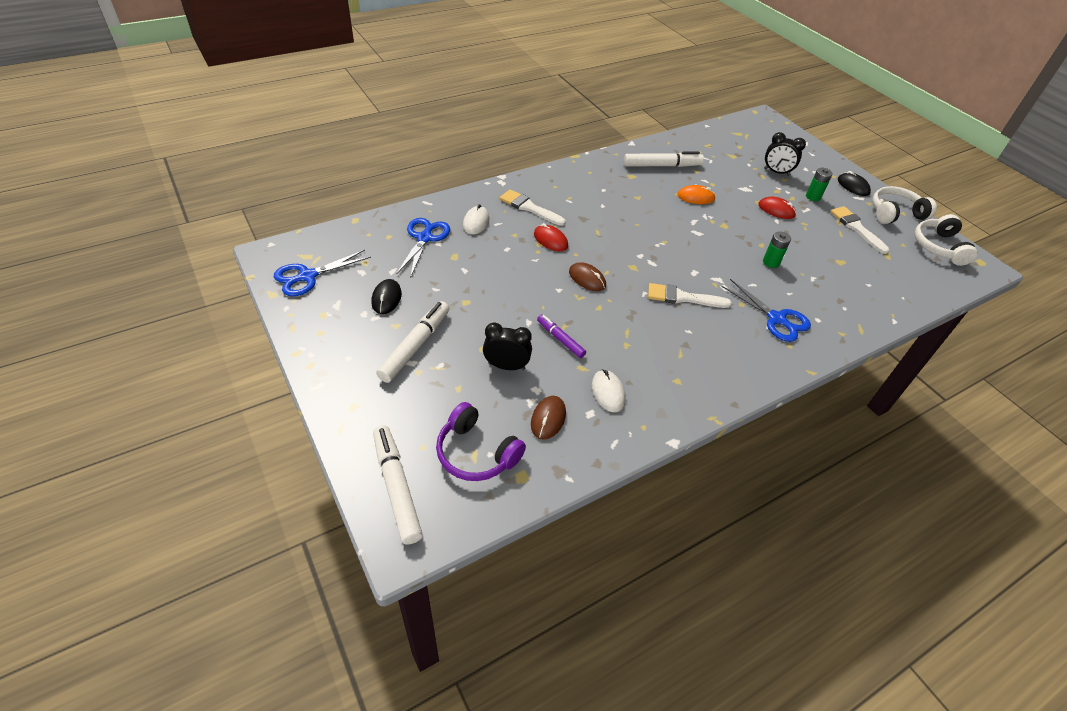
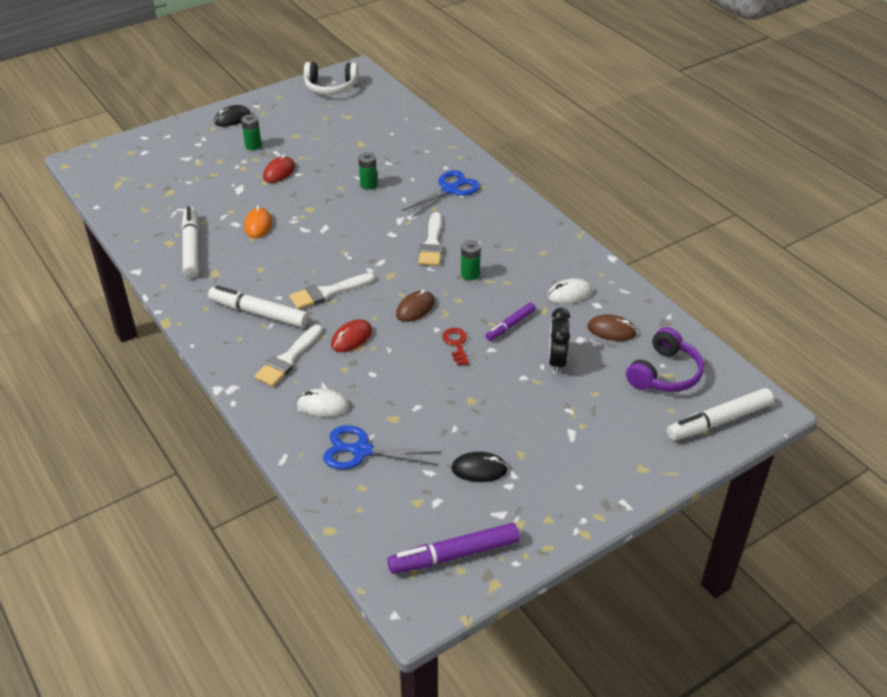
camera: 90 degrees left, 5 degrees down
blue scissors [274,250,371,296] -> purple marker [387,523,520,574]
white marker [376,301,450,383] -> white marker moved to [208,285,309,328]
black clock [764,132,806,176] -> none
white brush [830,206,890,254] -> white brush moved to [289,273,375,309]
white headphones [872,186,937,224] -> none
none -> red key [442,328,469,366]
none -> green battery [461,240,481,280]

